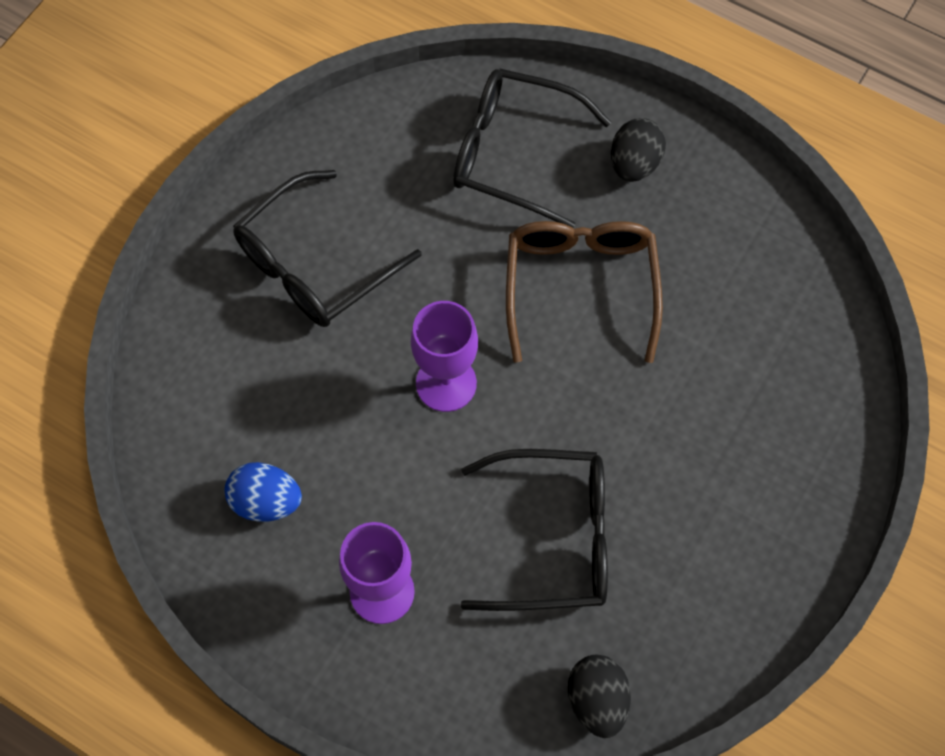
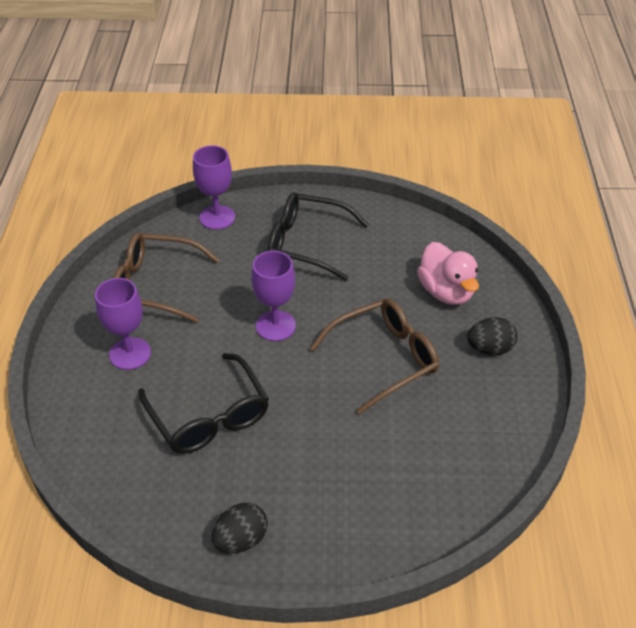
camera: 60 degrees right, 20 degrees down
blue egg [225,462,302,522] -> brown glasses [113,233,220,323]
black glasses [453,69,611,228] -> pink duck [417,242,479,305]
black egg [568,655,631,738] -> black egg moved to [212,503,268,553]
none -> purple goblet [193,145,235,230]

